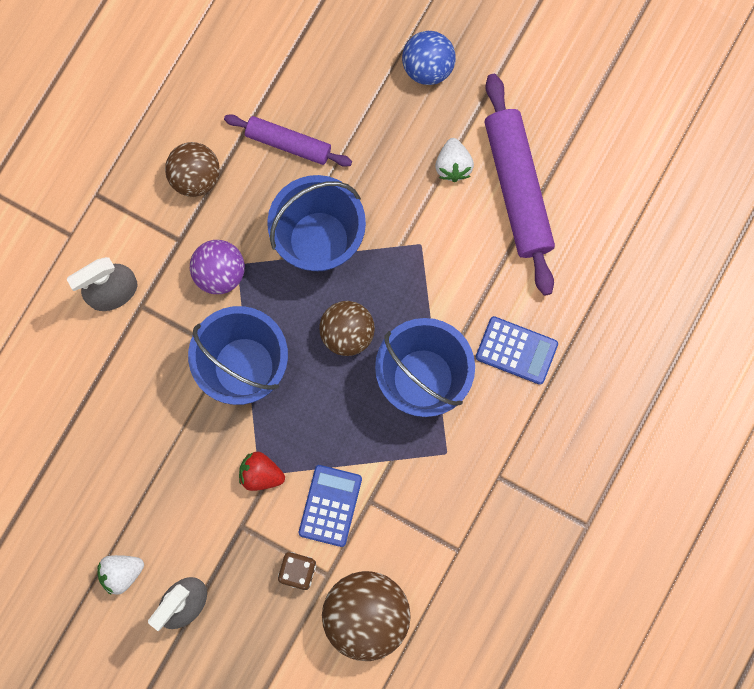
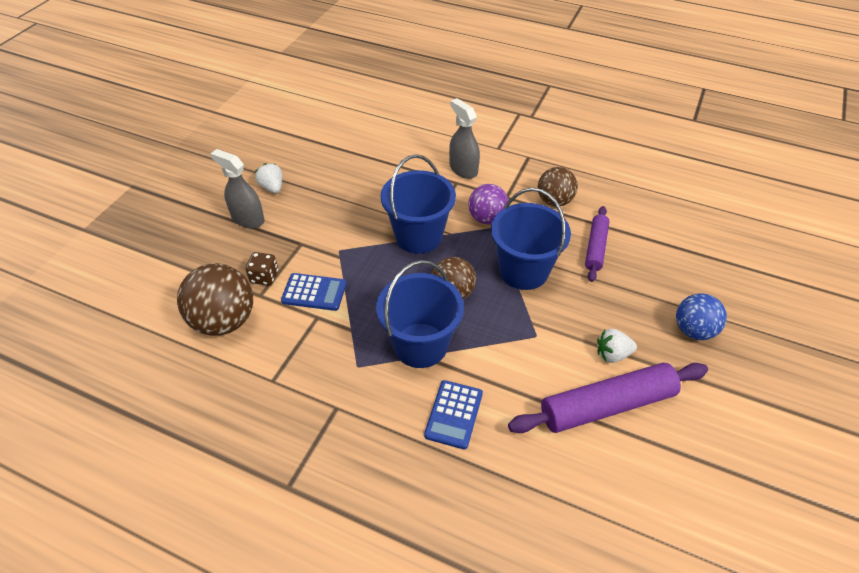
camera: 85 degrees right, 30 degrees down
red strawberry [239,452,285,491] -> none

